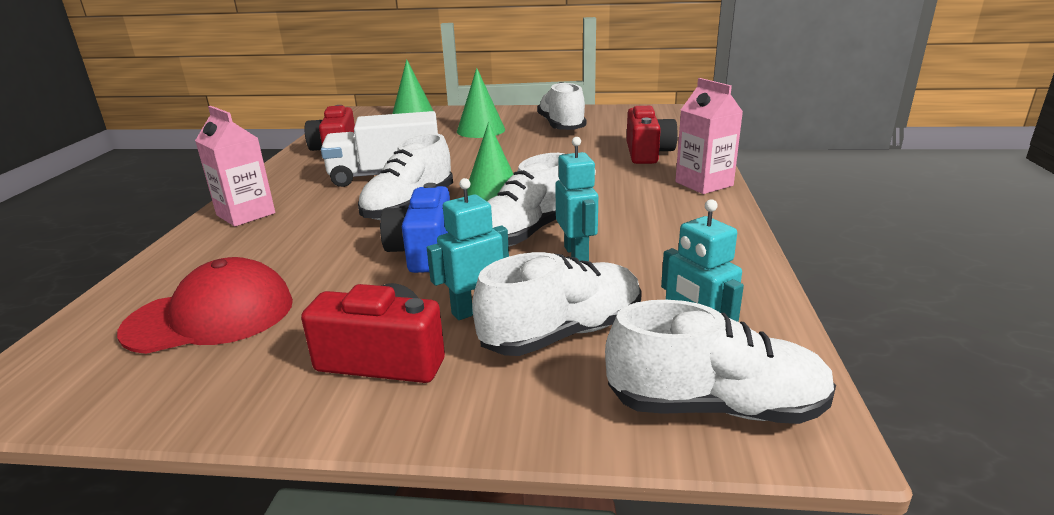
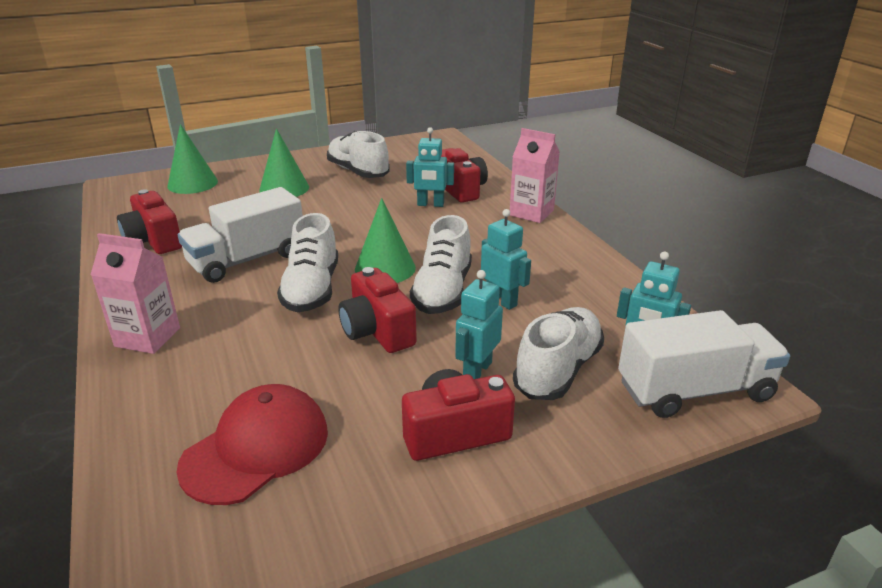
camera: 30 degrees left, 5 degrees up
blue camera [380,183,450,273] -> red camera [338,267,417,353]
white shoe [605,300,836,424] -> white truck [618,310,790,418]
none -> turquoise robot [406,127,454,207]

